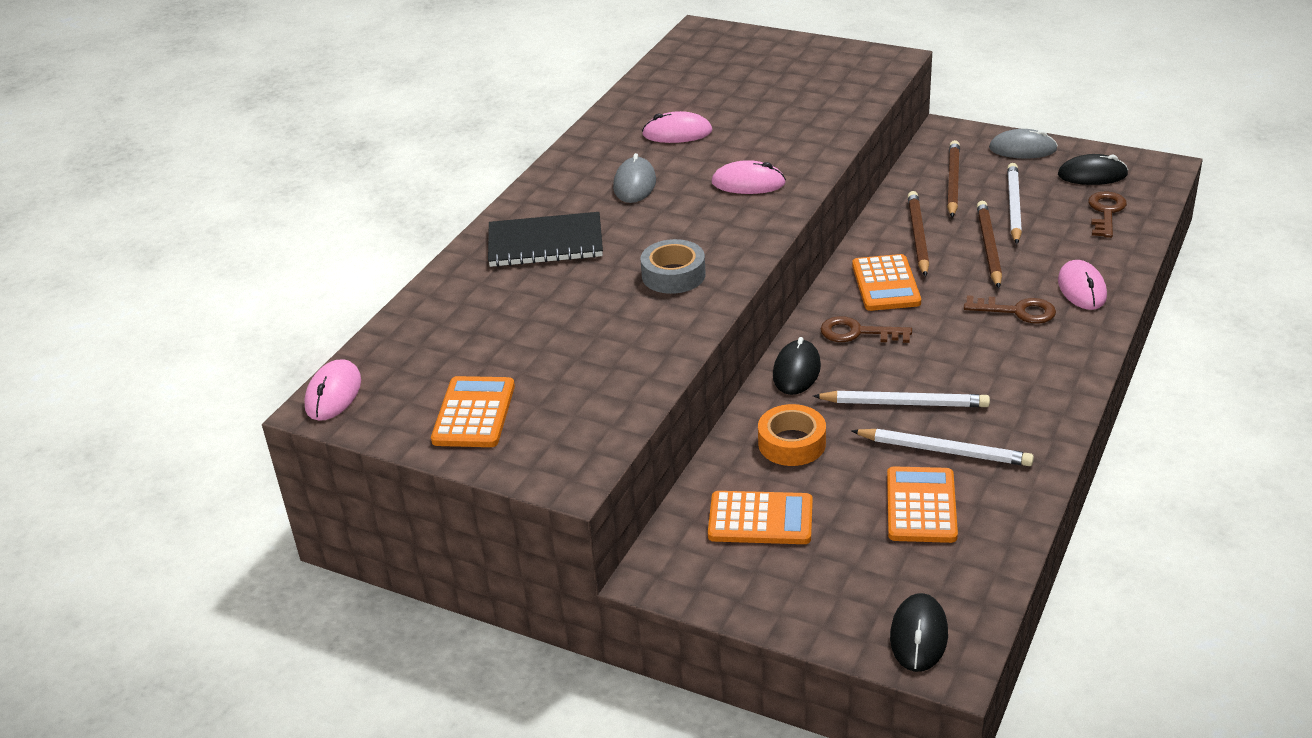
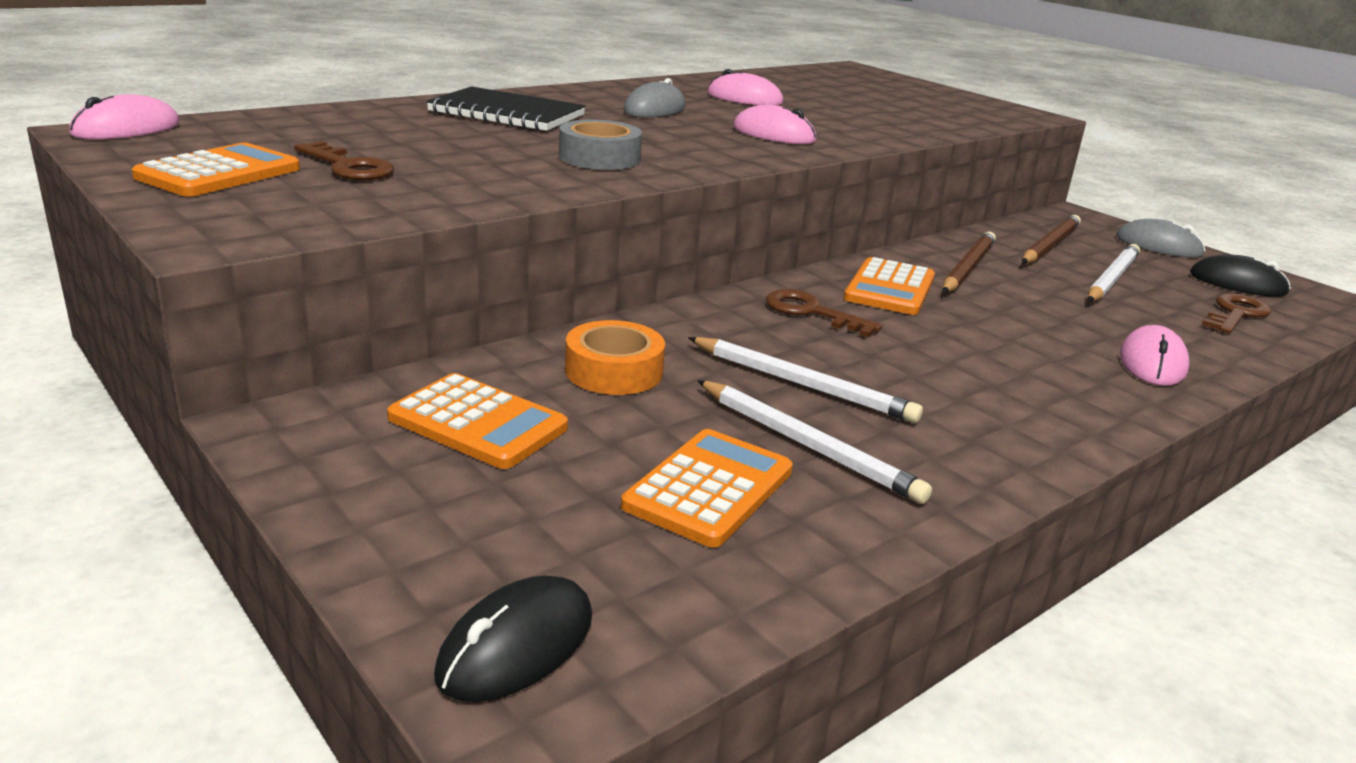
camera: 20 degrees right, 10 degrees down
black mouse [773,337,821,395] -> none
brown key [964,295,1056,324] -> brown key moved to [294,141,394,180]
brown pencil [977,201,1002,288] -> none

